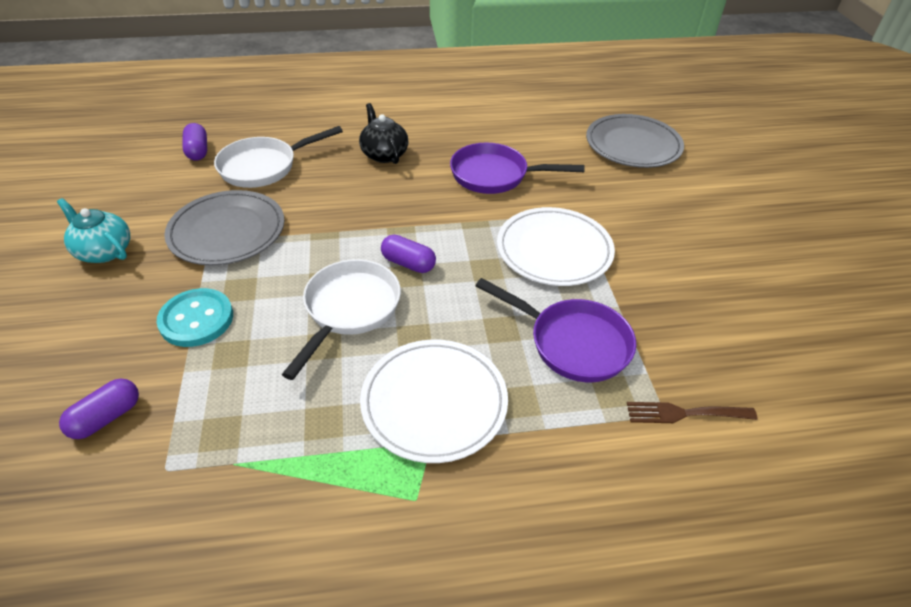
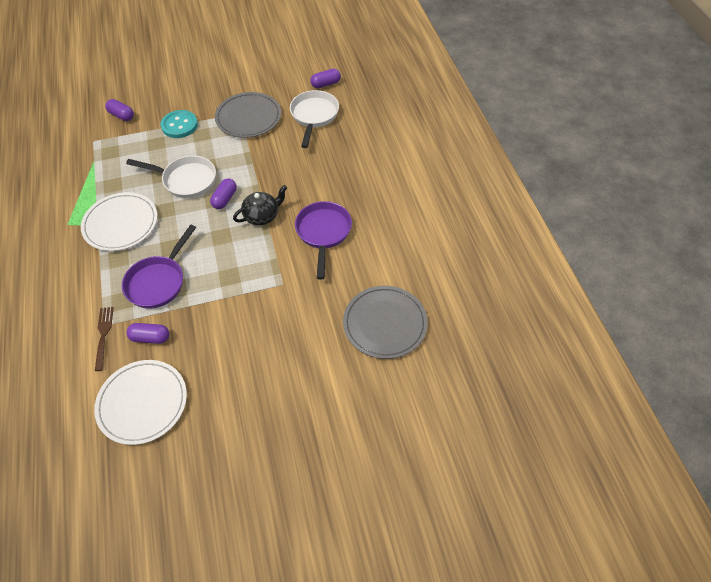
camera: 85 degrees right, 10 degrees up
turquoise teapot [57,198,130,263] -> none
white pan [214,126,343,188] -> white pan turned 45 degrees clockwise [290,90,339,148]
black teapot [359,103,408,164] -> black teapot moved to [233,185,287,225]
white plate [497,207,615,286] -> white plate moved to [94,360,187,445]
none -> purple capsule [126,323,170,344]

